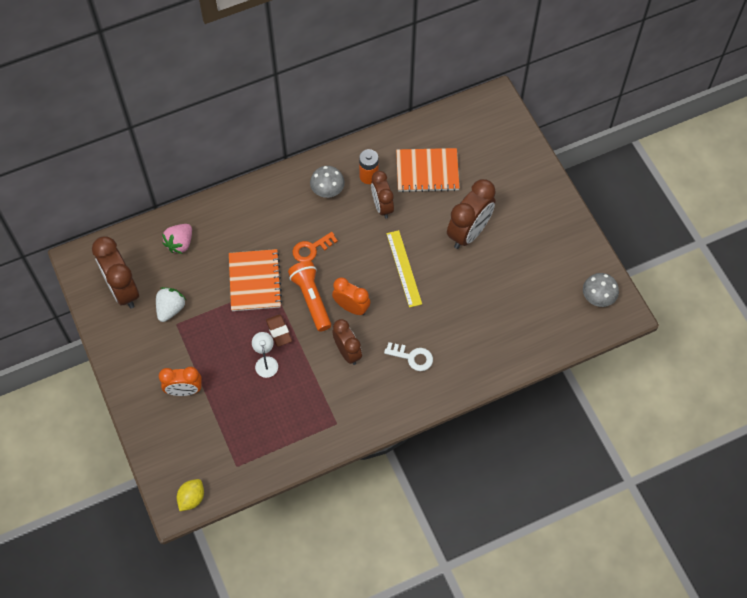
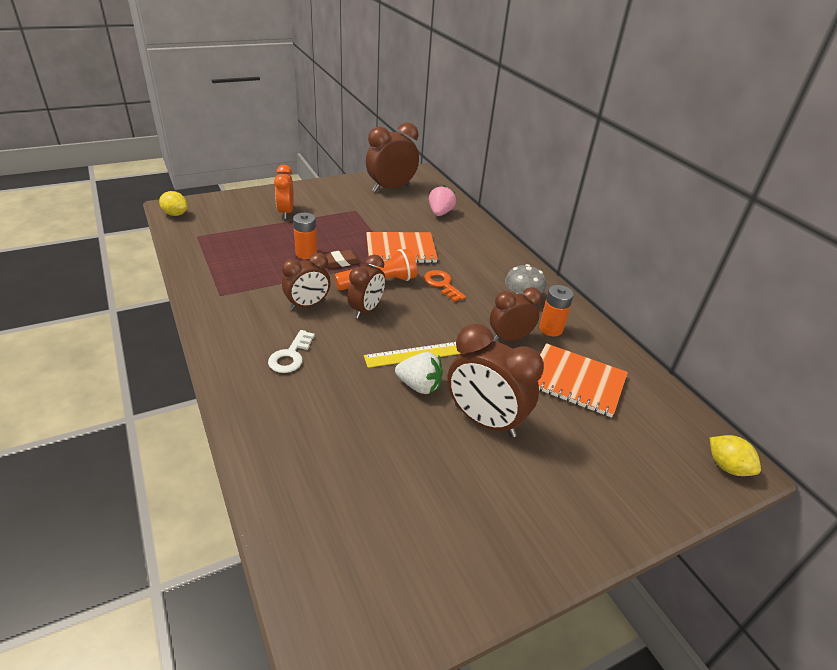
camera: 85 degrees right, 25 degrees down
white strawberry [156,287,186,322] -> white strawberry moved to [395,352,443,394]
pink strawberry [162,224,192,254] -> pink strawberry turned 75 degrees clockwise [429,185,456,216]
white lamp [252,332,278,378] -> orange battery [293,213,317,259]
orange clock [332,277,370,315] -> brown clock [347,255,385,319]
orange notebook [396,148,460,192] -> orange notebook turned 60 degrees counterclockwise [538,343,628,418]
grey mushroom [583,273,619,307] -> none
none -> yellow lemon [710,435,761,476]

